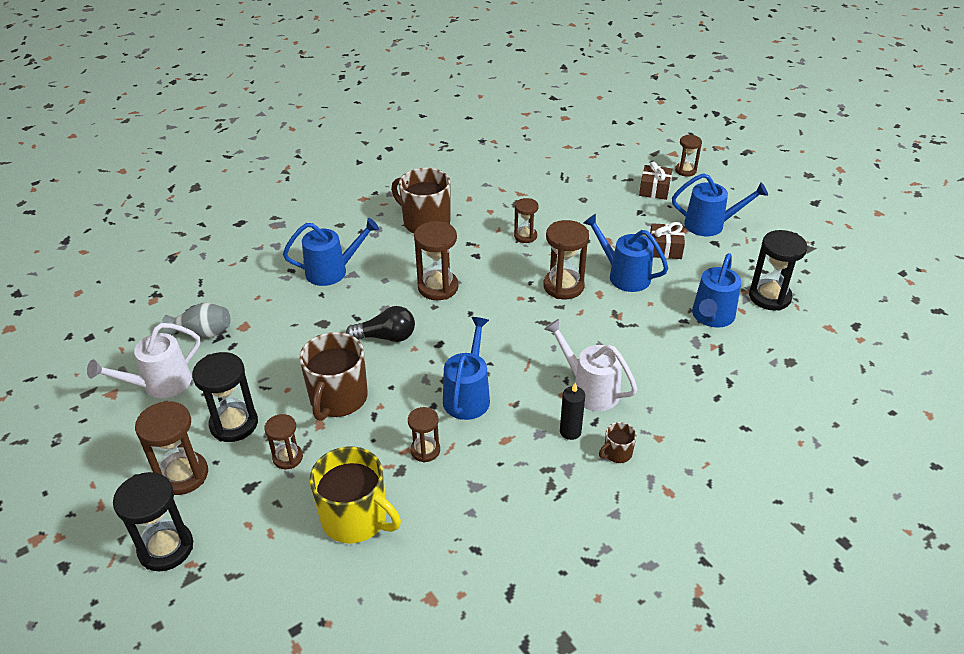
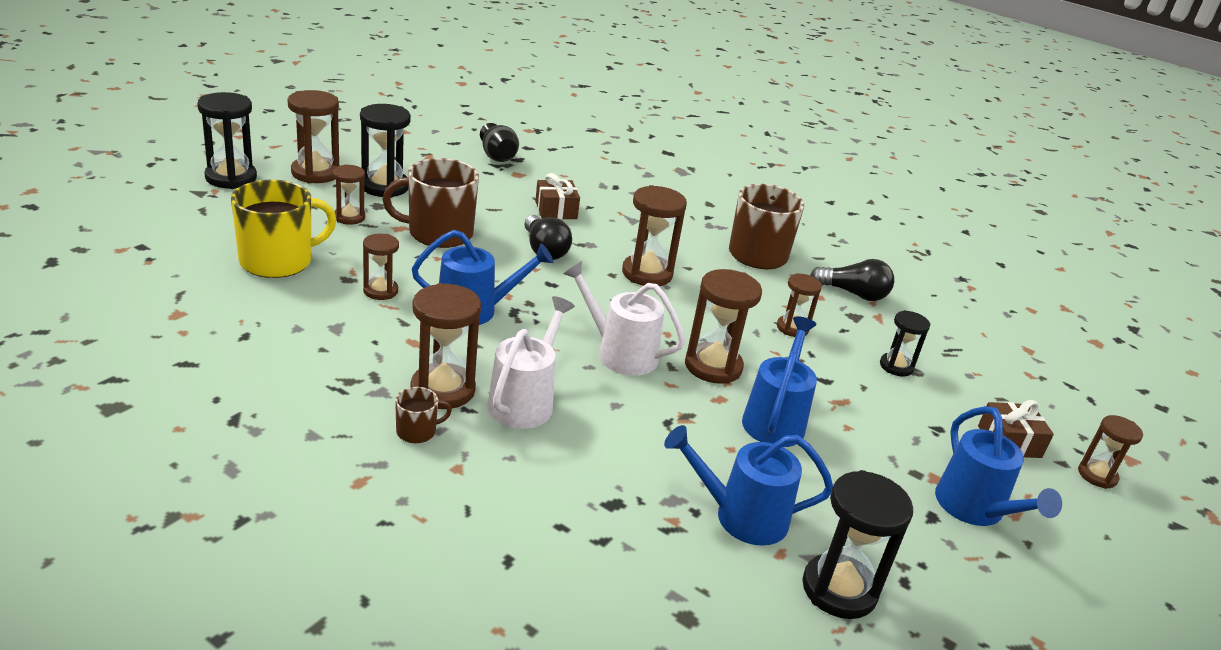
camera: 65 degrees right, 10 degrees down
white watering can [87,323,200,398] -> white watering can moved to [563,261,685,376]
grey vase [162,303,231,338] -> black vase [480,123,519,162]
blue watering can [283,218,379,286] -> none
yellow mug [309,447,401,543] -> yellow mug turned 135 degrees counterclockwise [231,180,337,278]
black candle [560,383,585,440] -> brown hourglass [411,283,481,409]
brown mug [599,422,637,463] -> brown mug turned 120 degrees clockwise [395,387,452,443]
brown gift [650,222,685,259] -> brown gift moved to [535,173,580,219]
none -> black light bulb [810,259,894,301]
none -> black hourglass [880,310,930,377]

